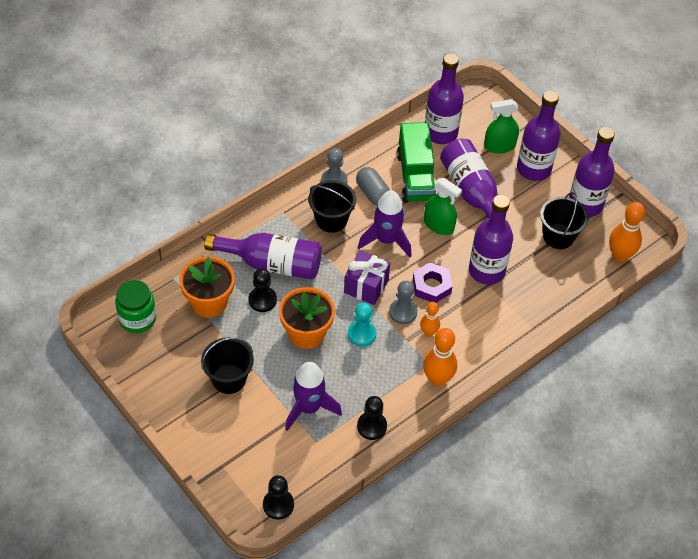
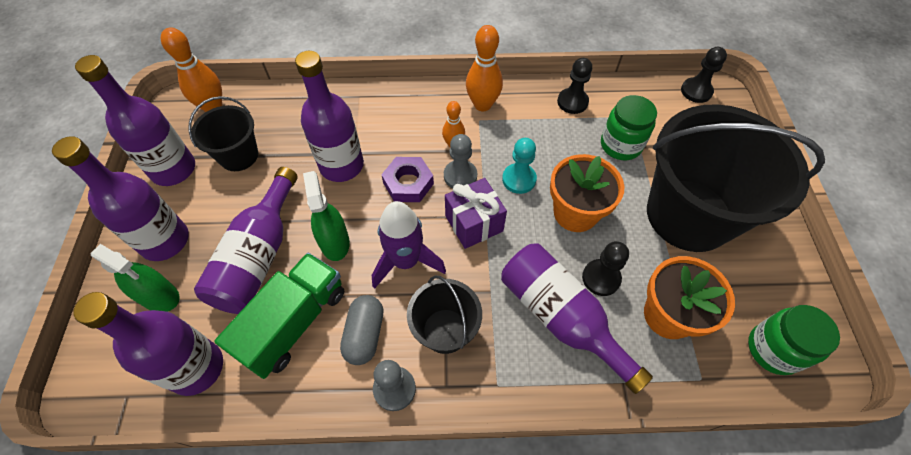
camera: 140 degrees left, 5 degrees up
black bucket [201,337,254,394] -> black bucket [647,104,825,252], size x2.04
purple rocket [285,362,342,431] -> green jar [601,95,657,160]

